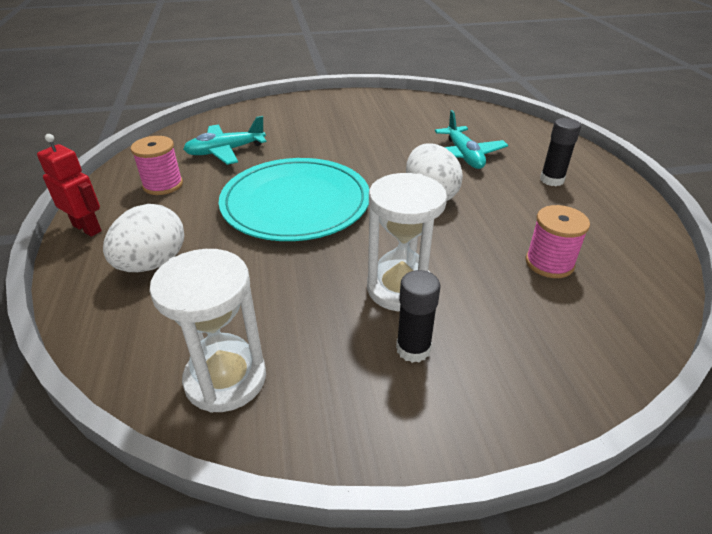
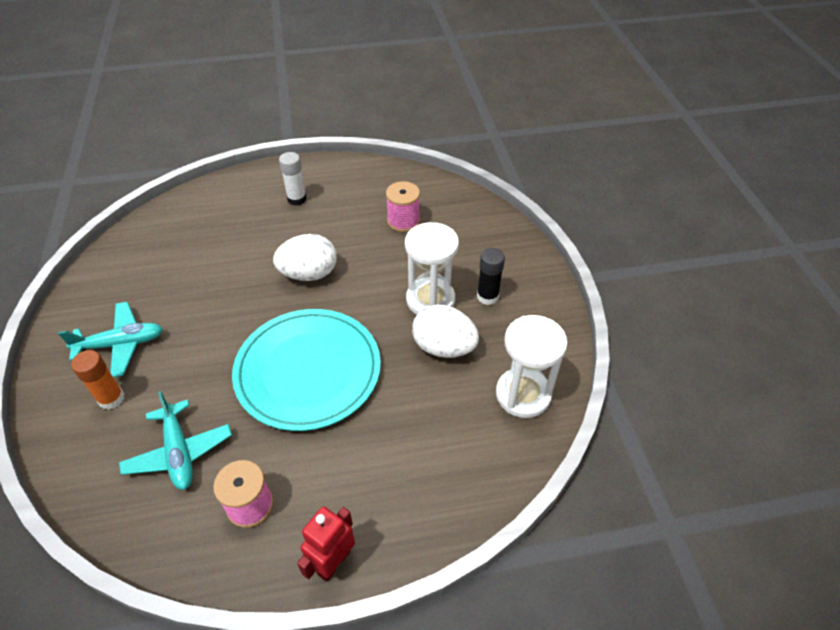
camera: 90 degrees left, 10 degrees up
white egg [103,204,184,272] -> white egg moved to [412,305,479,358]
turquoise plane [435,110,508,169] -> turquoise plane moved to [58,302,163,377]
black glue stick [540,118,581,186] -> white glue stick [279,152,307,206]
none -> orange glue stick [71,350,125,410]

